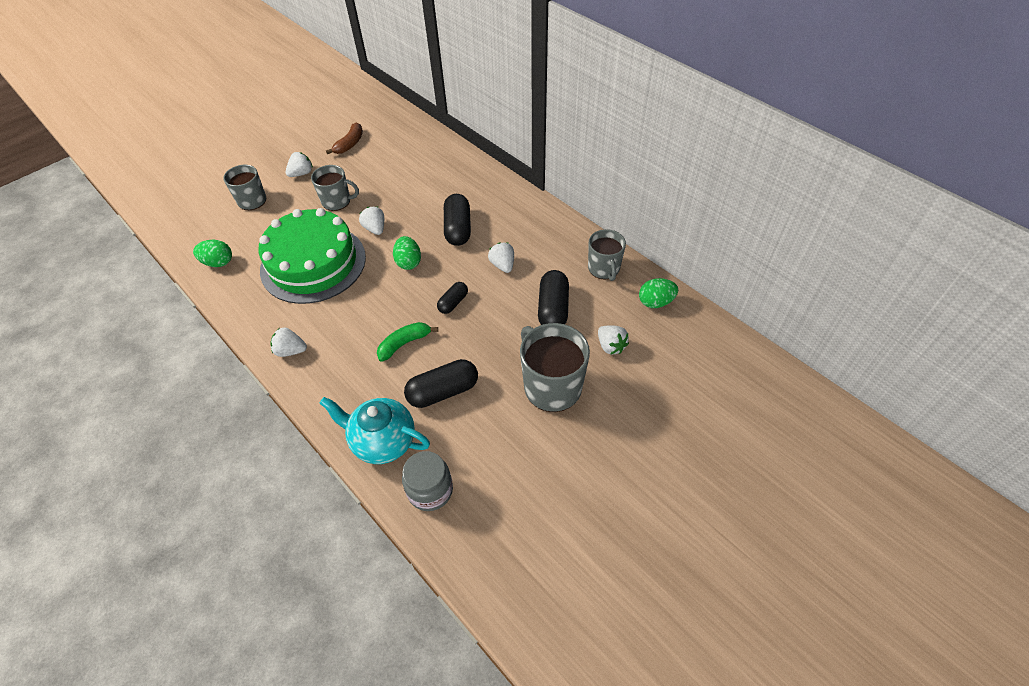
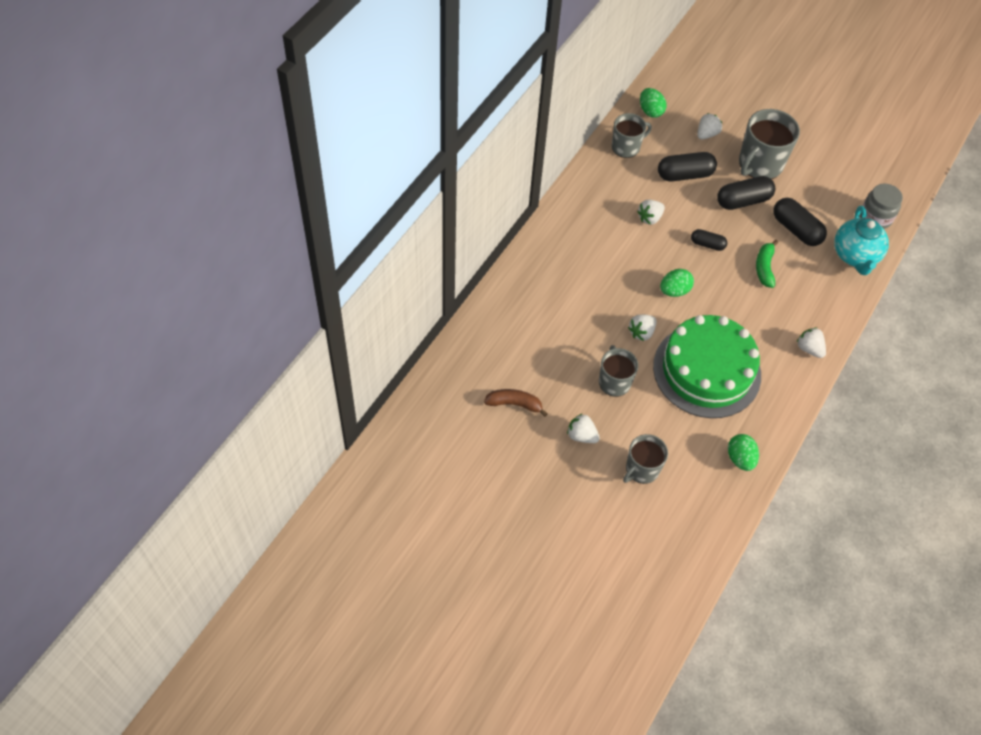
camera: 110 degrees left, 5 degrees up
white strawberry [270,328,307,357] -> white strawberry turned 150 degrees clockwise [797,327,826,358]
green banana [377,322,438,362] -> green banana turned 60 degrees clockwise [756,240,778,288]
black capsule [444,194,471,246] -> black capsule moved to [717,176,775,210]

